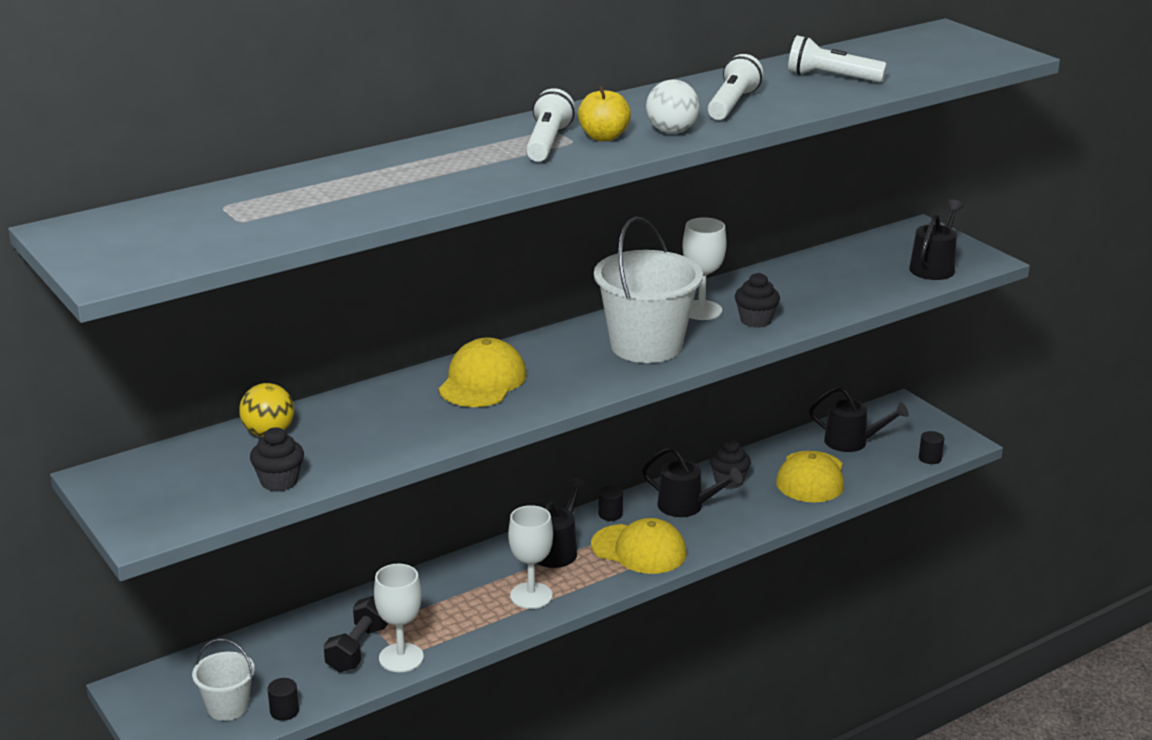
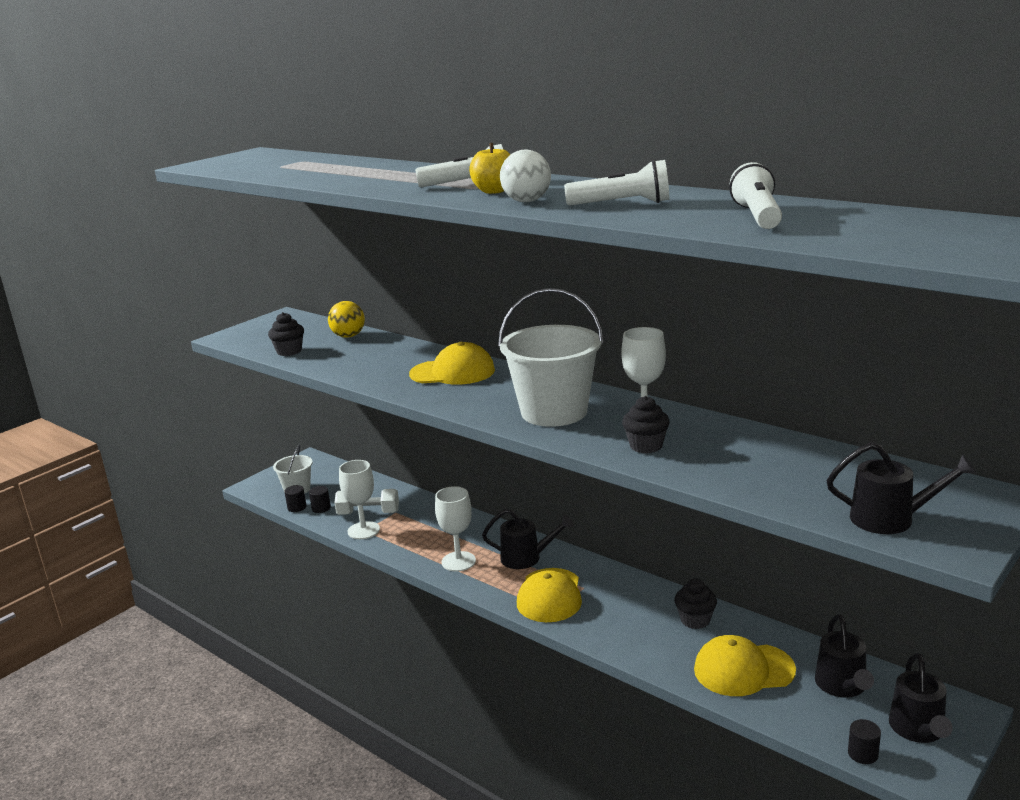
camera: 75 degrees right, 5 degrees down
black dumbbell [323,596,388,672] -> white dumbbell [334,489,399,515]
black cylinder [598,486,623,521] -> black cylinder moved to [309,486,331,513]
black watering can [642,447,742,517] -> black watering can moved to [889,653,953,743]

